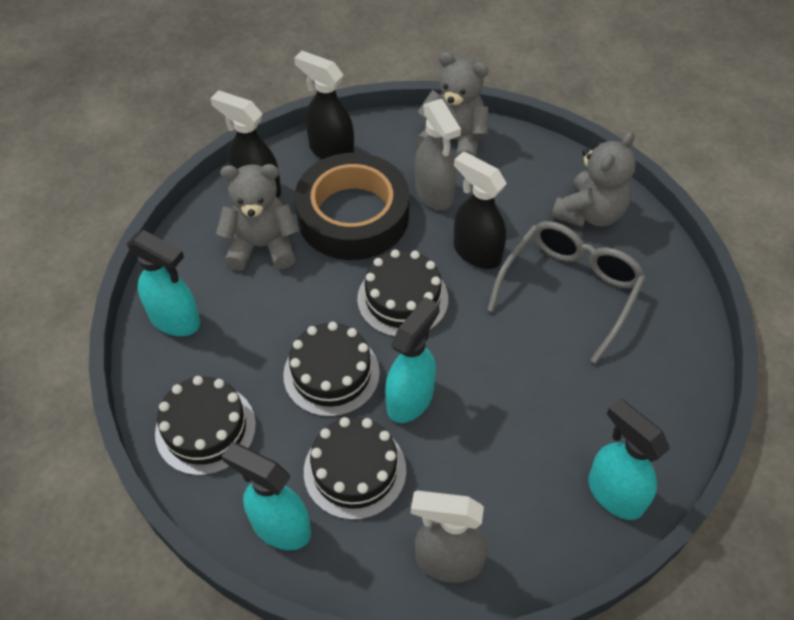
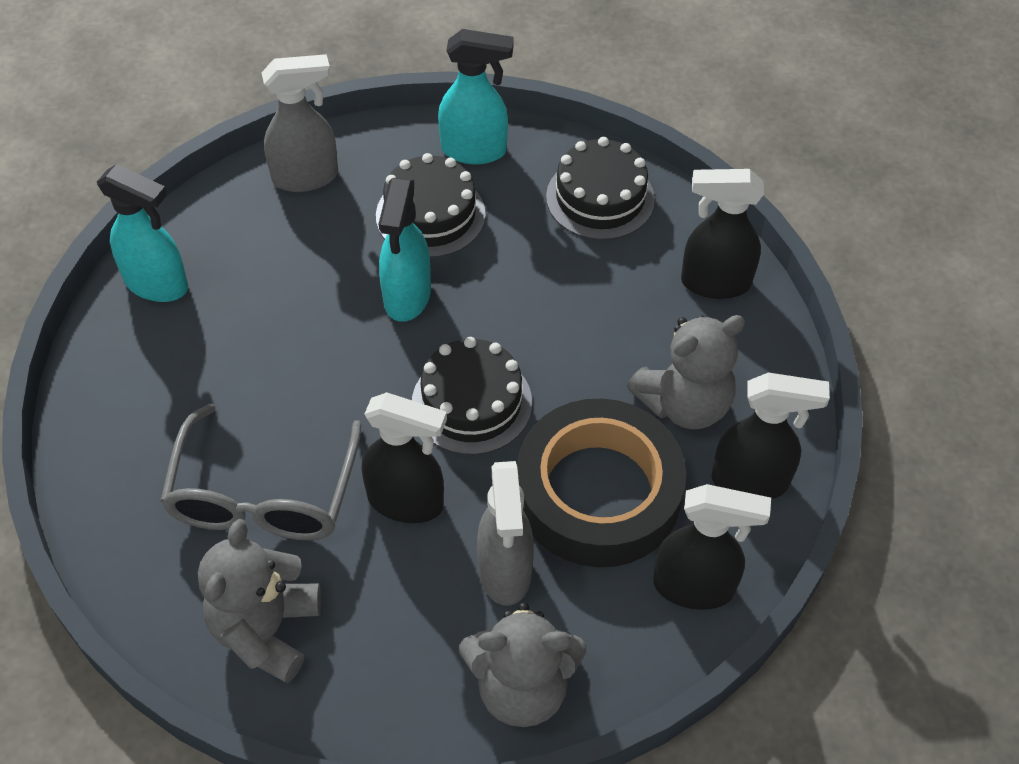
camera: 155 degrees right, 0 degrees up
turquoise spray bottle [127,230,200,336] -> black spray bottle [681,169,764,299]
black cake [283,322,380,417] -> none
grey spray bottle [415,99,461,210] -> grey spray bottle turned 135 degrees counterclockwise [477,461,534,606]

